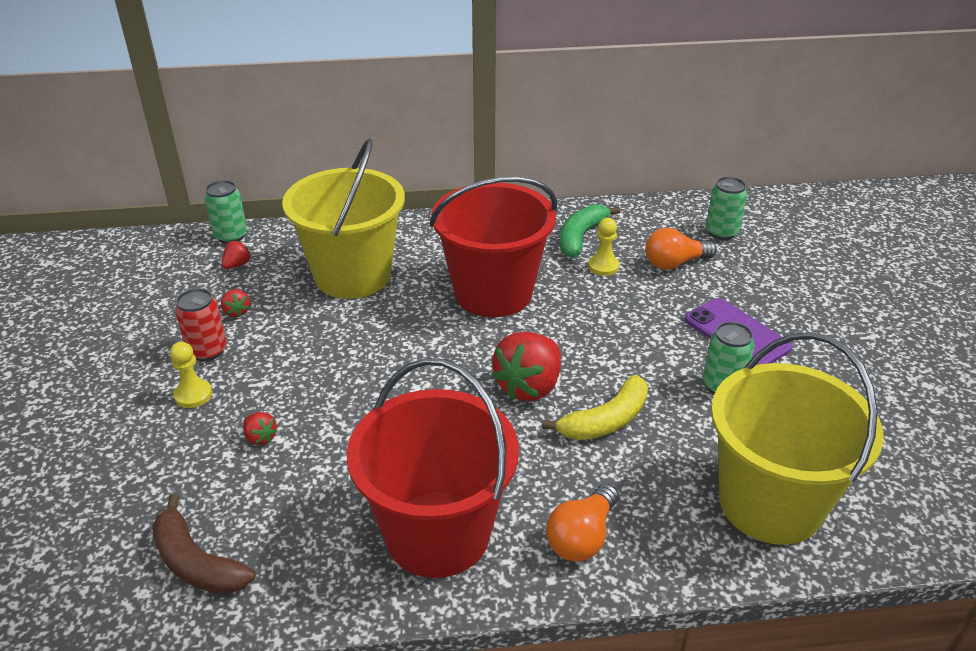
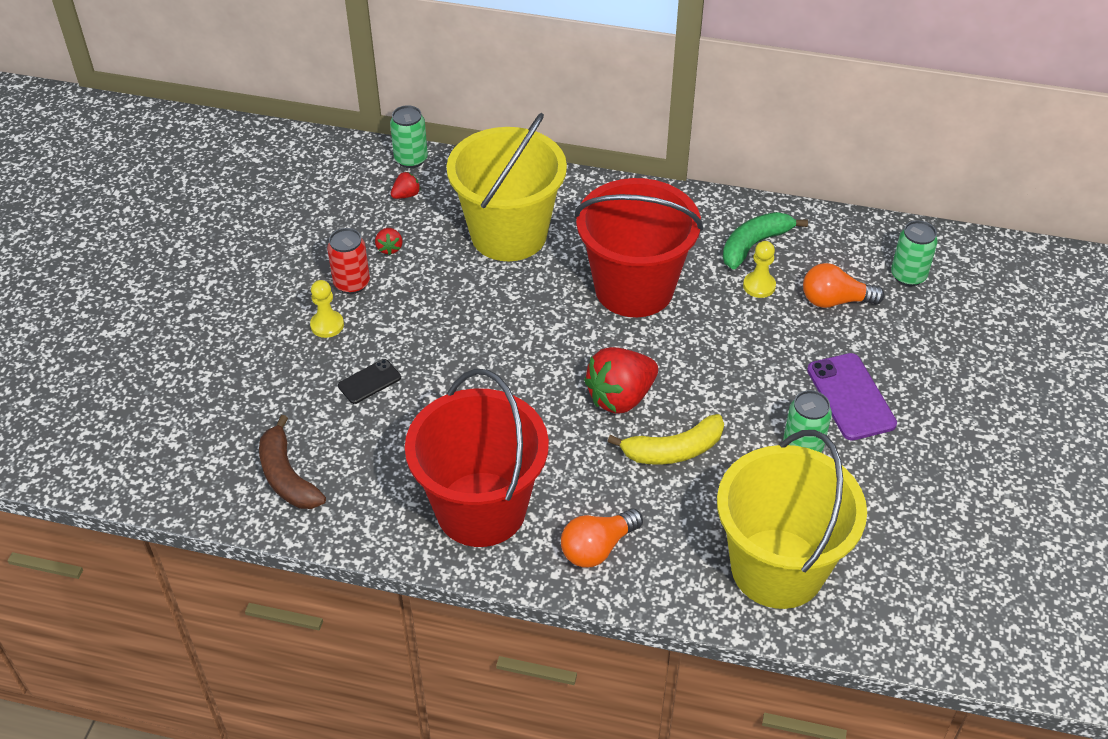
camera: 20 degrees right, 10 degrees up
red strawberry [243,412,278,445] -> black phone [338,359,401,404]

